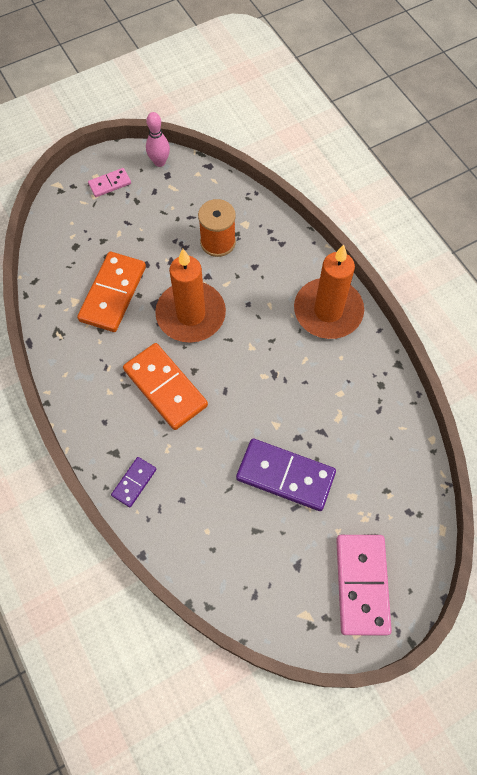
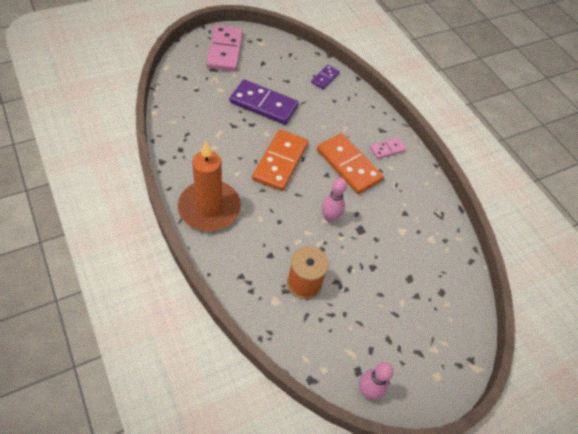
camera: 175 degrees right, 10 degrees down
orange domino [77,252,146,332] -> orange domino moved to [252,129,308,191]
pink domino [88,168,131,197] -> pink domino moved to [370,138,406,159]
purple domino [111,457,157,507] -> purple domino moved to [311,65,340,89]
orange candle [155,249,226,343] -> pink bowling pin [322,178,347,222]

